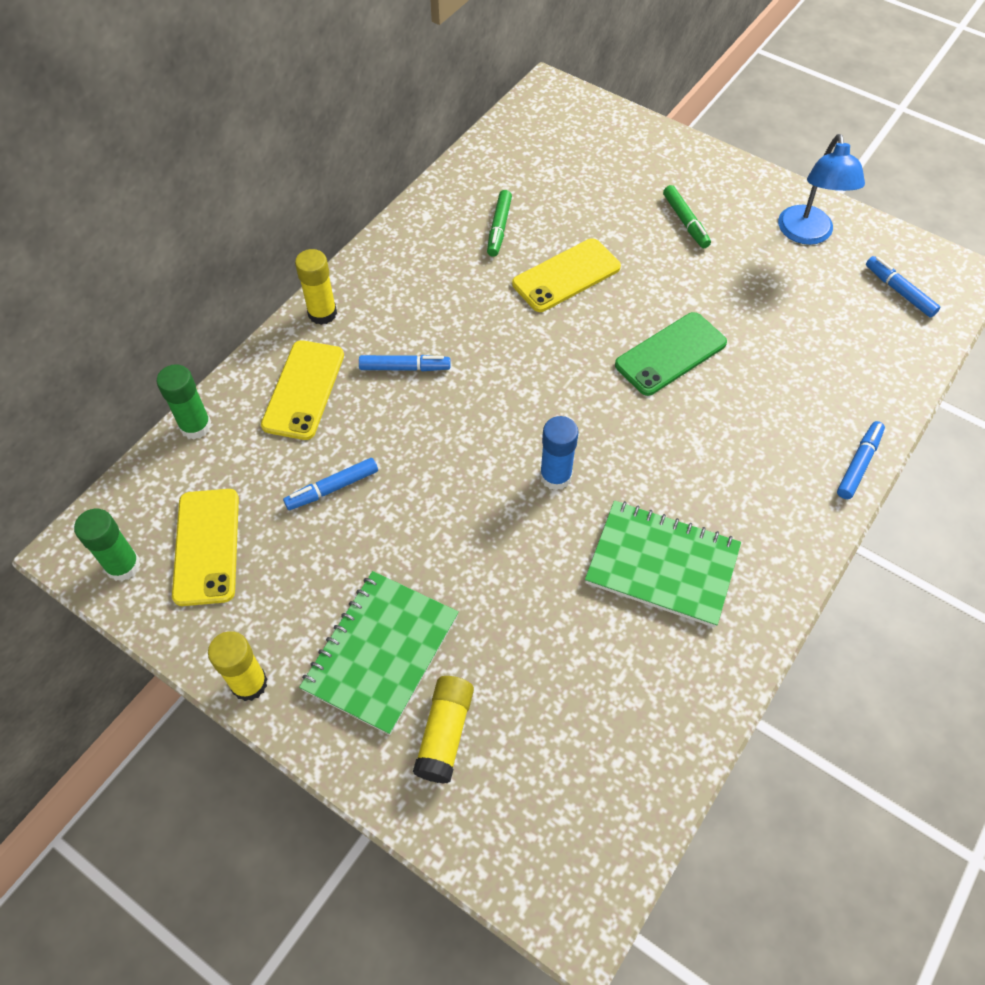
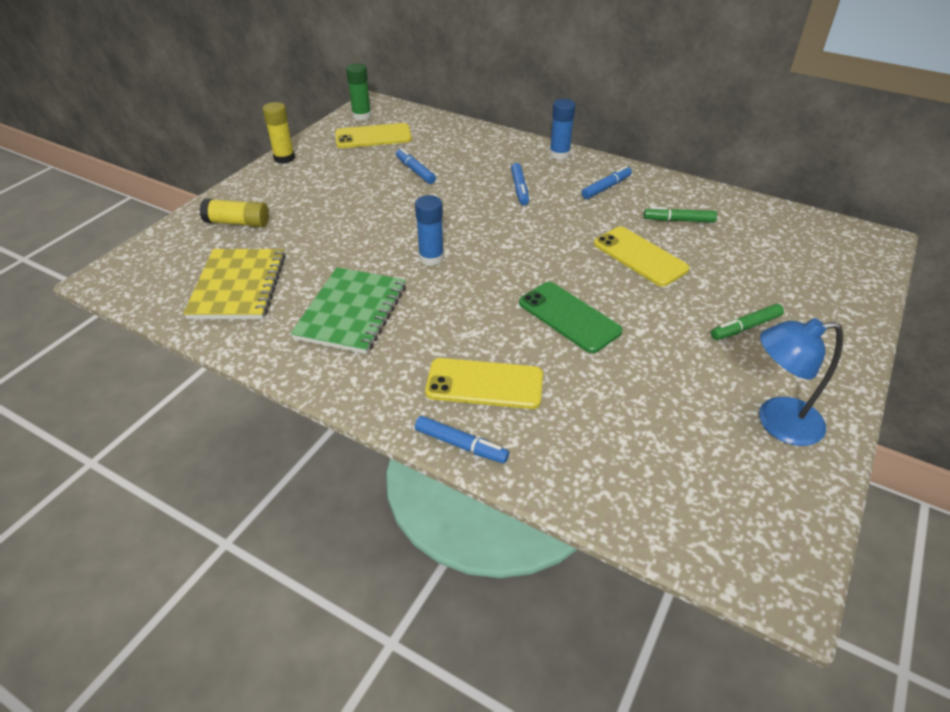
camera: 85 degrees right, 15 degrees down
green glue stick [157,364,212,439] -> none
yellow phone [261,340,344,440] -> yellow phone moved to [425,358,543,409]
yellow glue stick [295,249,337,325] -> blue glue stick [550,99,576,160]
green notebook [299,571,459,735] -> none
blue marker [866,256,940,318] -> blue marker moved to [582,166,632,199]
none -> yellow notebook [183,249,286,319]

